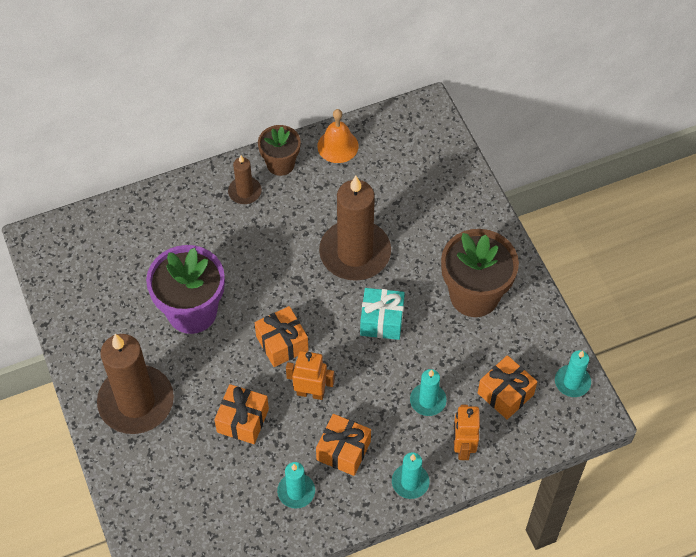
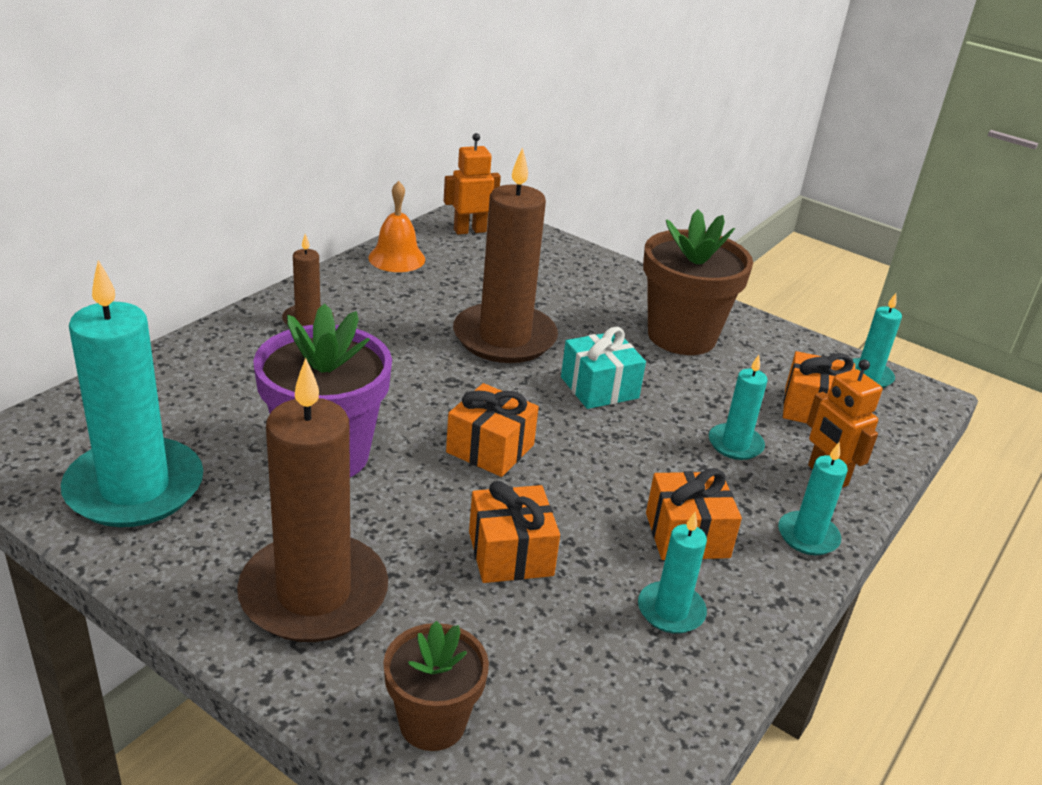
camera: 35 degrees left, 25 degrees down
brown flower pot [258,125,301,176] -> brown flower pot moved to [383,621,489,751]
orange robot [286,351,335,400] -> orange robot moved to [444,133,501,235]
none -> turquoise candle [61,260,203,527]

